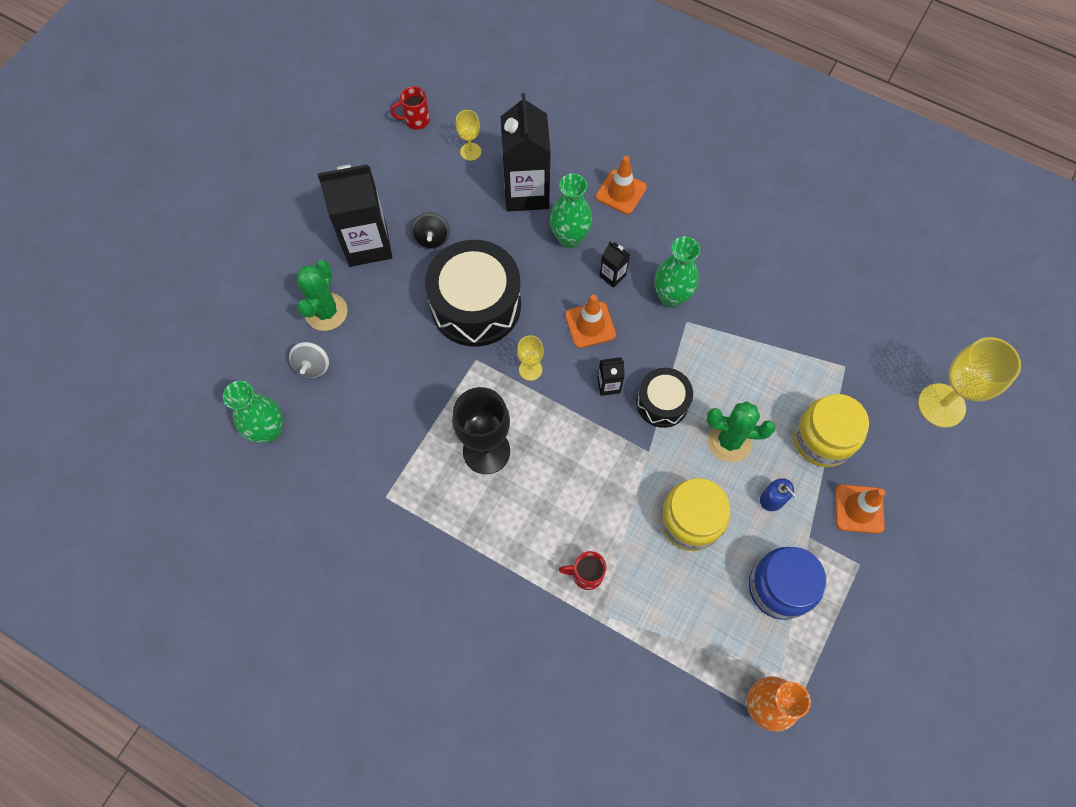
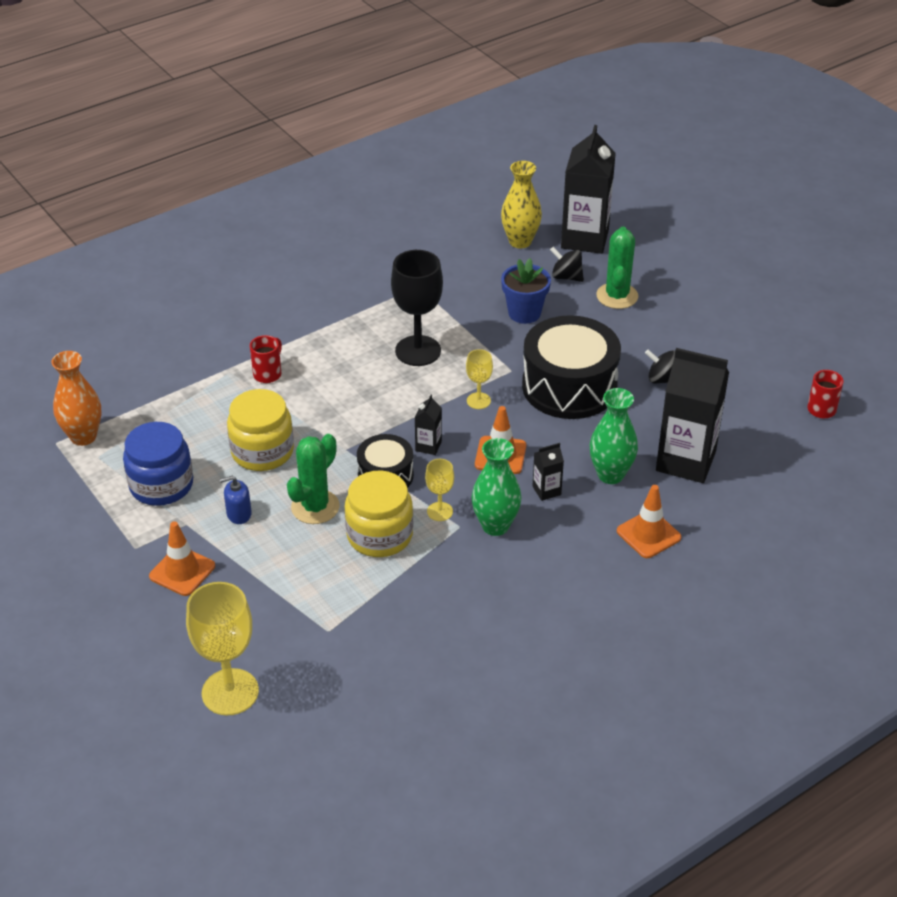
camera: 115 degrees right, 25 degrees down
green vase [223,381,283,443] -> yellow vase [501,161,542,248]
grey spinning top [289,342,329,378] -> black spinning top [550,247,584,282]
green cactus [297,260,348,331] -> green cactus turned 60 degrees clockwise [596,227,638,309]
black carton [318,164,392,267] -> black carton moved to [561,125,616,254]
yellow goblet [456,110,481,161] -> yellow goblet moved to [425,459,454,521]
yellow jar [794,394,869,467] -> yellow jar moved to [345,471,413,557]
none -> blue flower pot [501,258,551,324]

